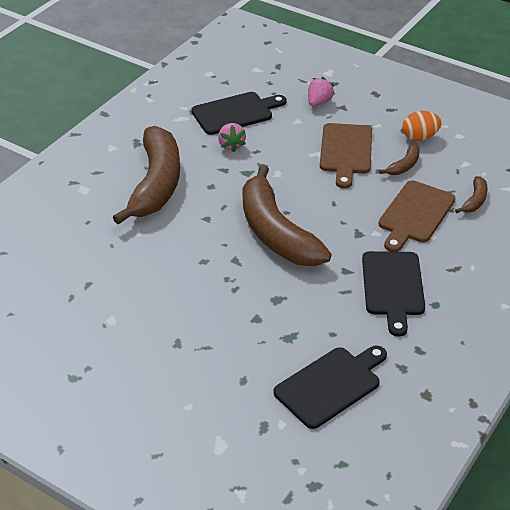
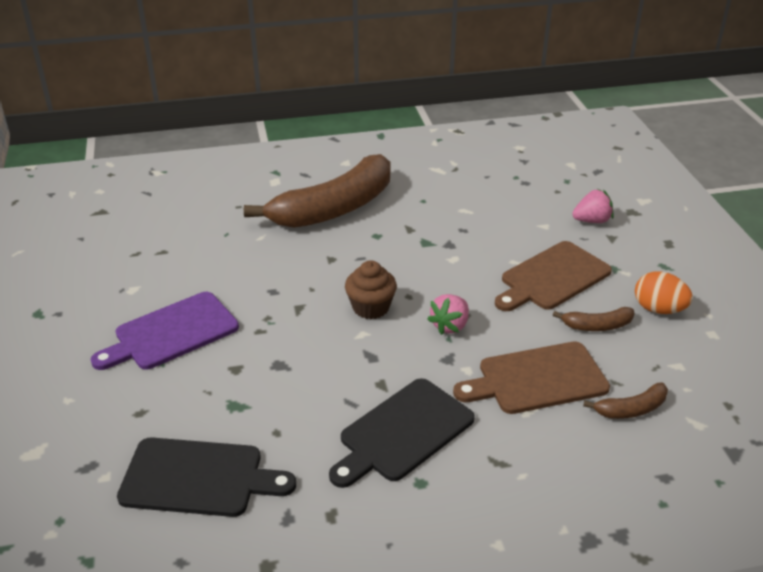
camera: 45 degrees right, 5 degrees down
black cutting board [191,92,287,135] -> none
pink strawberry [218,123,246,152] -> pink strawberry moved to [428,294,469,335]
brown banana [243,165,331,266] -> brown cupcake [345,260,397,319]
none -> purple cutting board [91,292,239,370]

